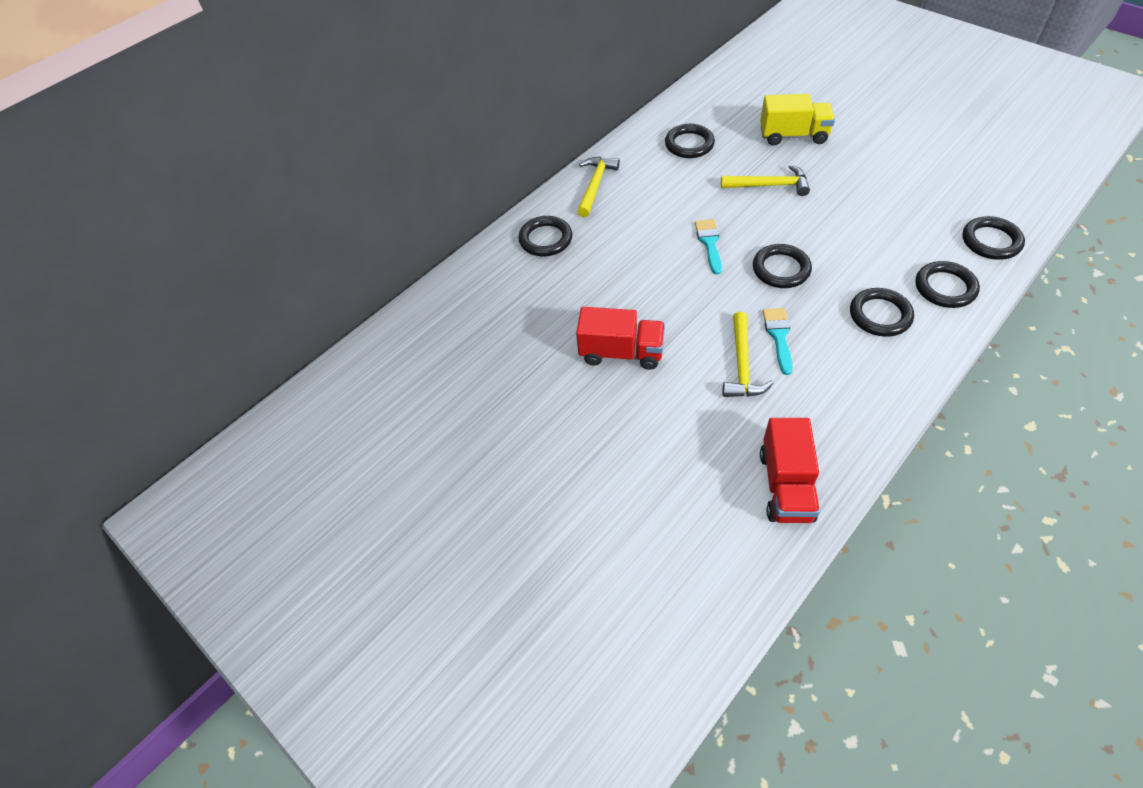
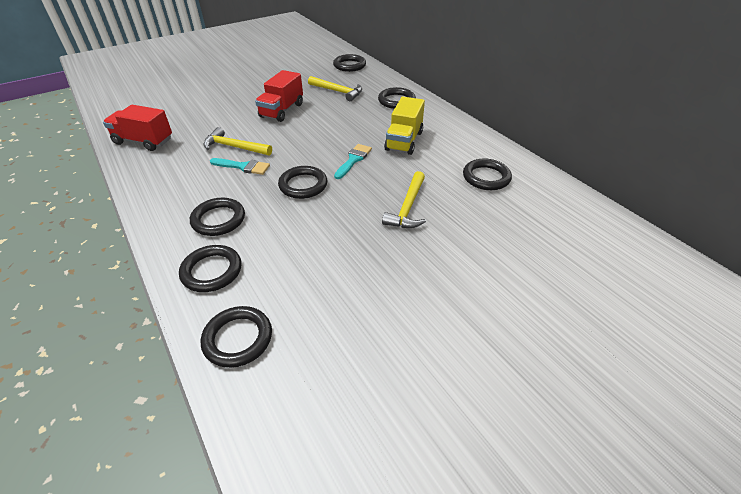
camera: 100 degrees right, 10 degrees down
yellow hammer [577,157,620,217] -> yellow hammer moved to [308,76,362,101]
turquoise brush [695,219,722,275] -> turquoise brush turned 75 degrees counterclockwise [334,144,372,179]
yellow truck [760,94,835,145] -> yellow truck moved to [384,97,425,155]
none -> black ring [333,54,366,72]

